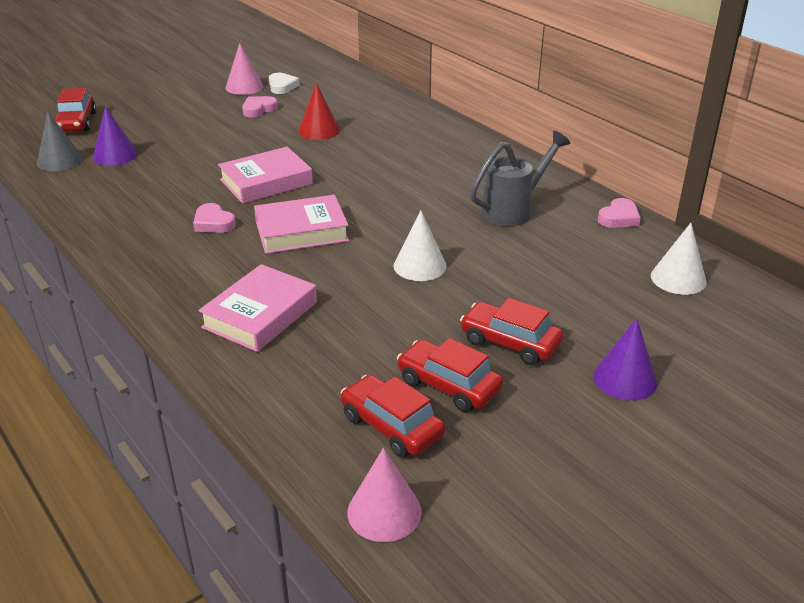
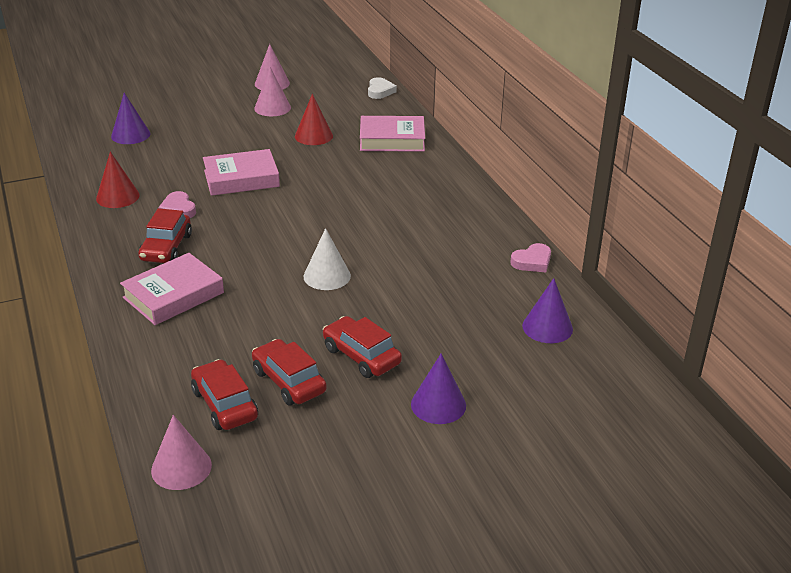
camera: 15 degrees right, 0 degrees up
grey cone [37,111,83,171] -> none
red car [54,88,96,131] -> red car moved to [138,208,192,263]
pink heart [242,96,278,117] -> pink cone [254,67,291,116]
pink book [254,195,349,254] -> pink book moved to [360,116,425,152]
white heart [269,73,300,94] -> white heart moved to [368,77,397,99]
grey watering can [470,131,571,226] -> none
white cone [651,223,707,295] -> purple cone [522,278,573,343]
none -> red cone [96,152,140,208]

